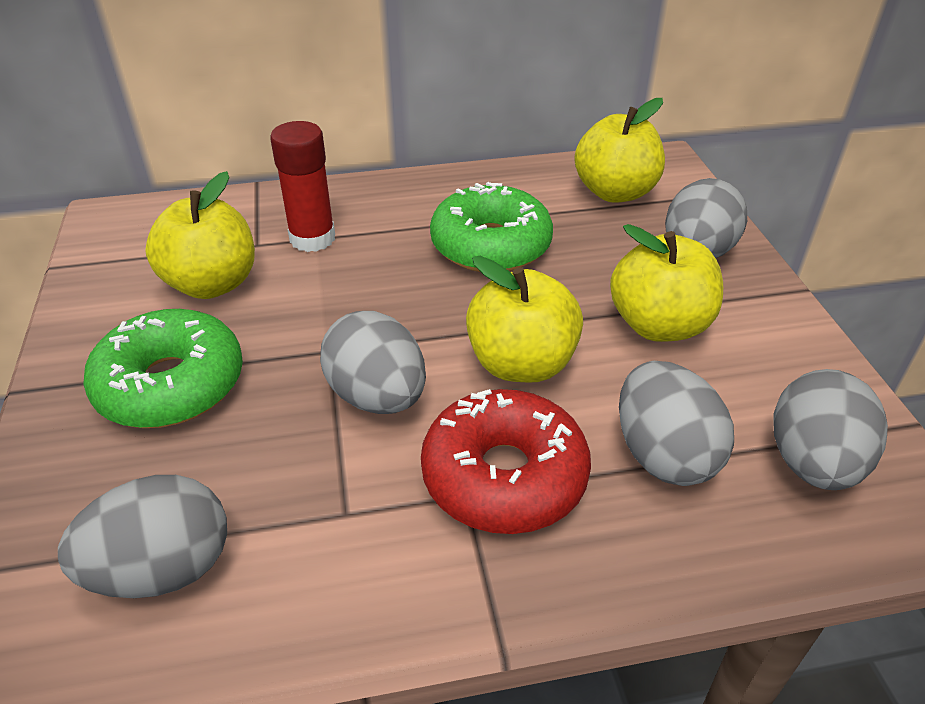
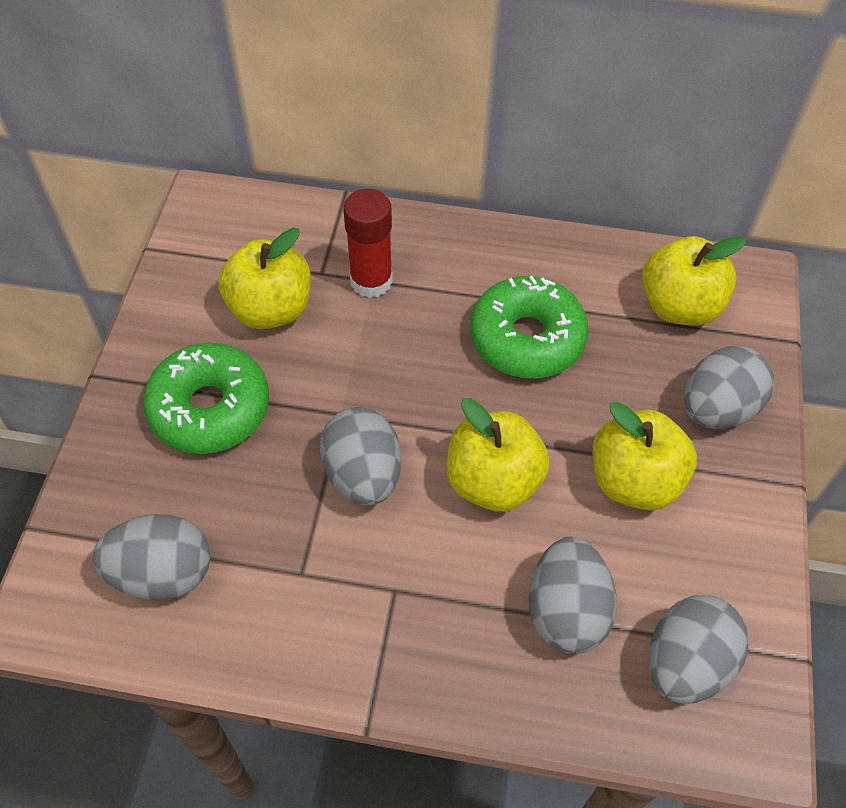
camera: 20 degrees right, 15 degrees up
red donut [421,389,591,534] -> none

